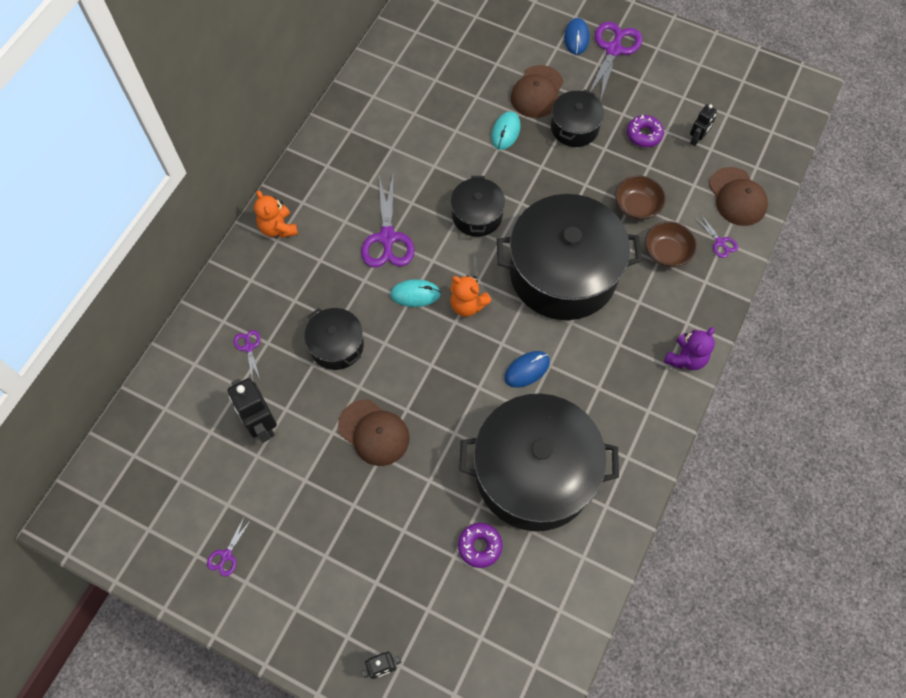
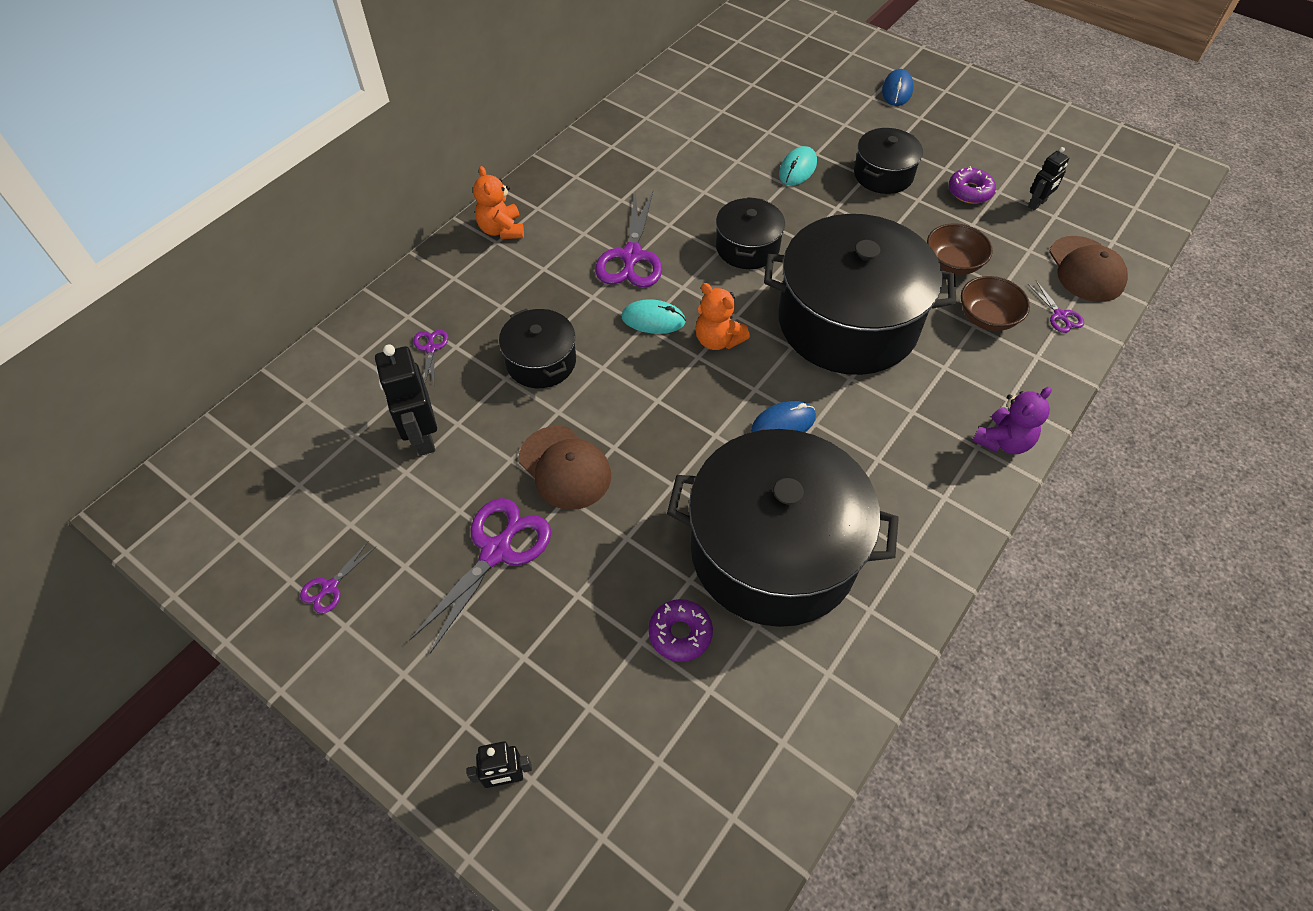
camera: 10 degrees right, 10 degrees down
brown cap [511,65,564,118] -> none
purple scissors [589,22,642,101] -> purple scissors moved to [409,498,551,654]

